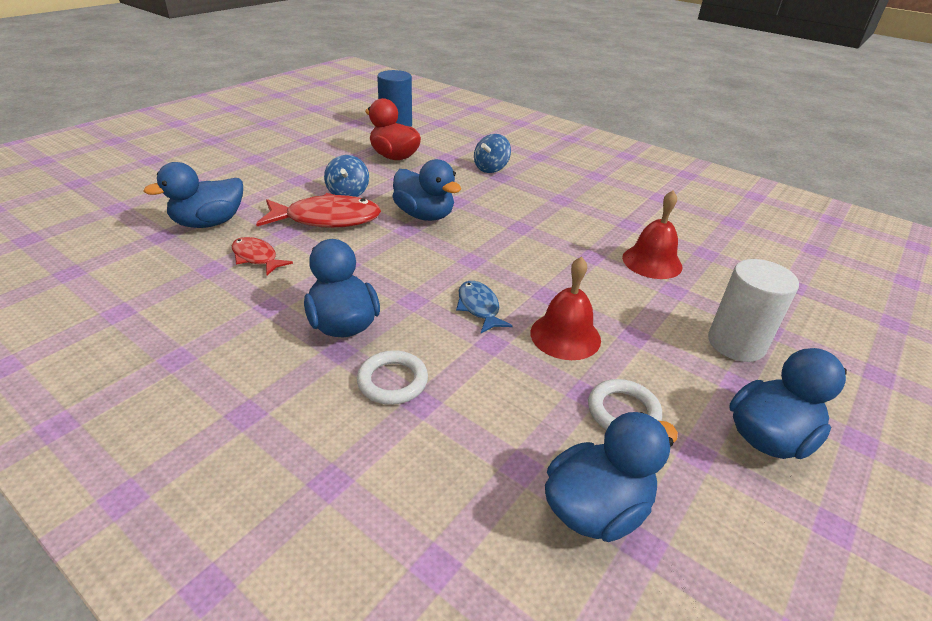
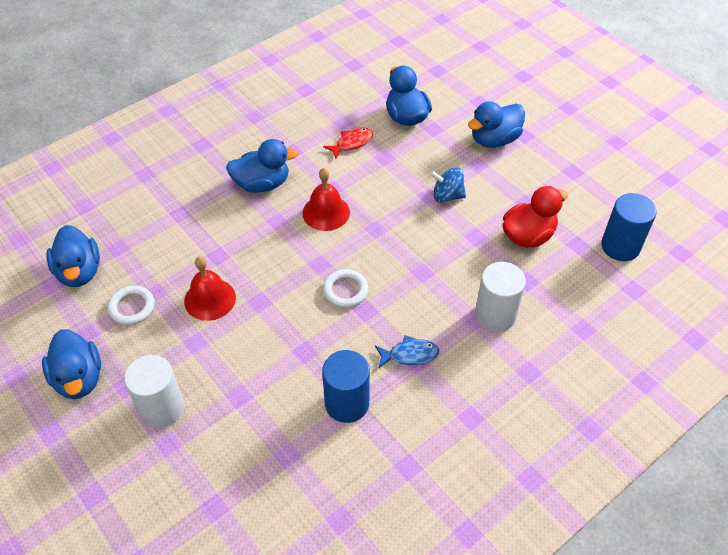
camera: 105 degrees right, 15 degrees up
red fish [256,193,381,228] -> none
white ring [357,350,428,405] -> white ring moved to [323,269,369,308]
blue duck [392,159,461,221] -> blue duck moved to [468,102,525,148]
blue fish [456,281,513,333] -> blue fish moved to [375,335,439,369]
blue spinning top [474,134,511,173] -> white cylinder [475,262,526,332]
red bell [622,190,682,279] -> red bell moved to [302,168,350,231]
none -> blue cylinder [322,350,370,423]

